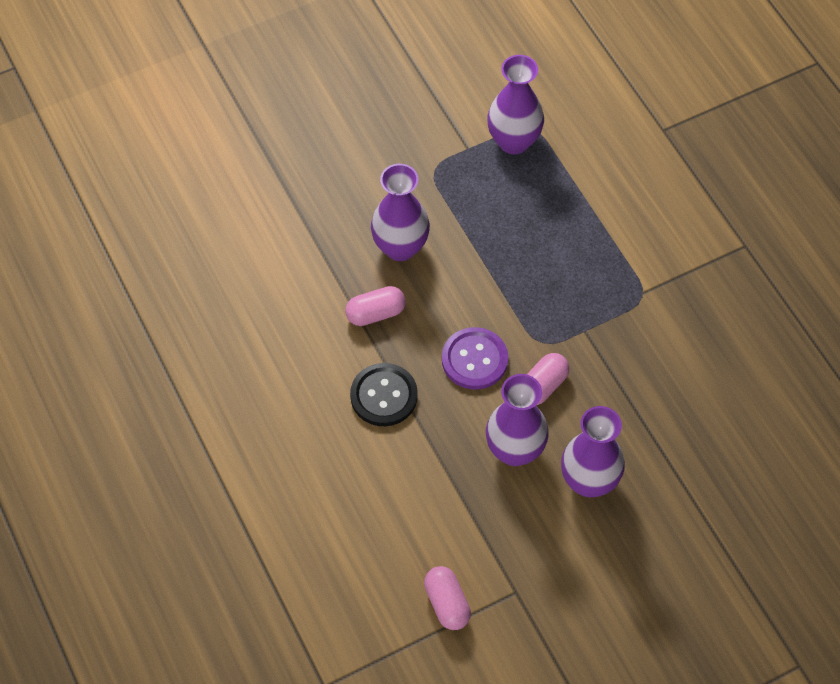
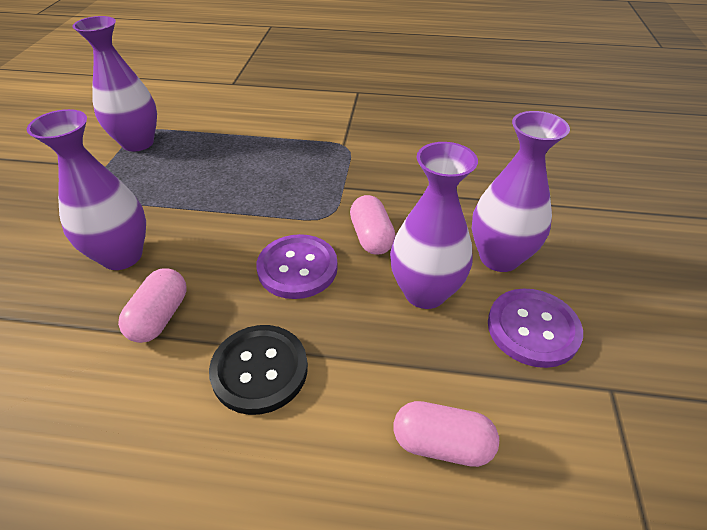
camera: 55 degrees left, 15 degrees down
pink capsule [424,566,471,630] -> pink capsule moved to [394,401,499,467]
none -> purple button [488,288,583,368]

